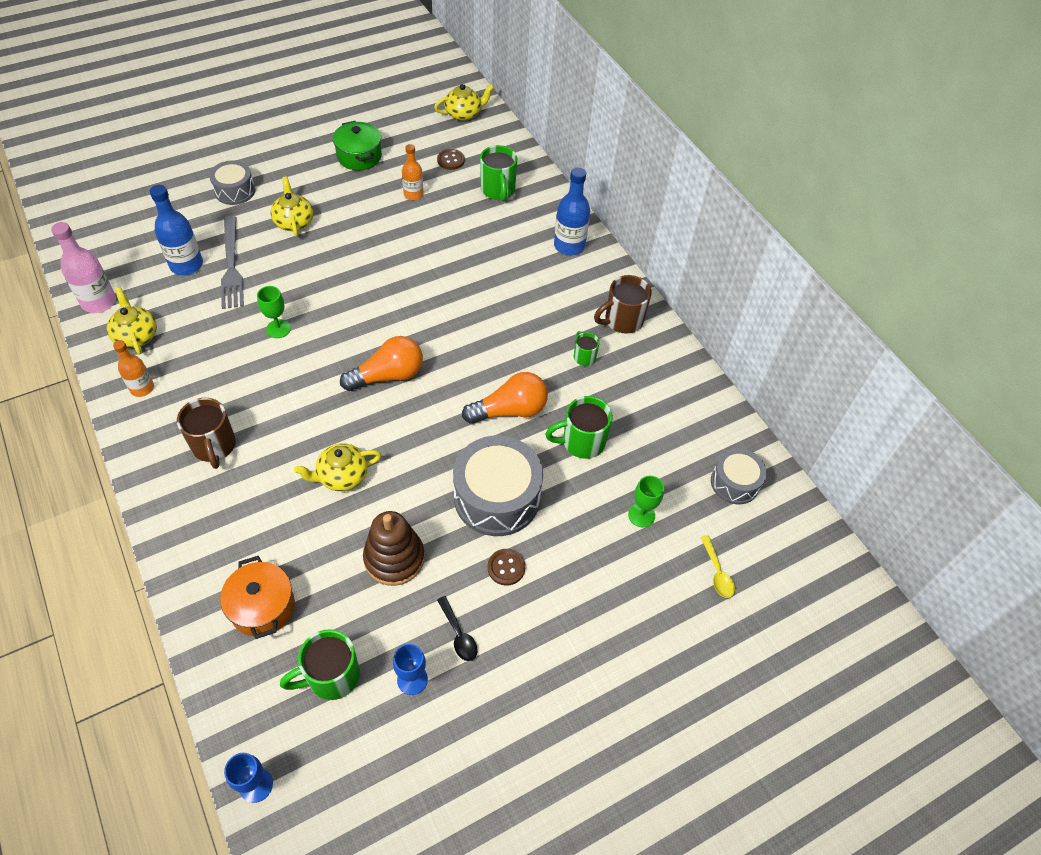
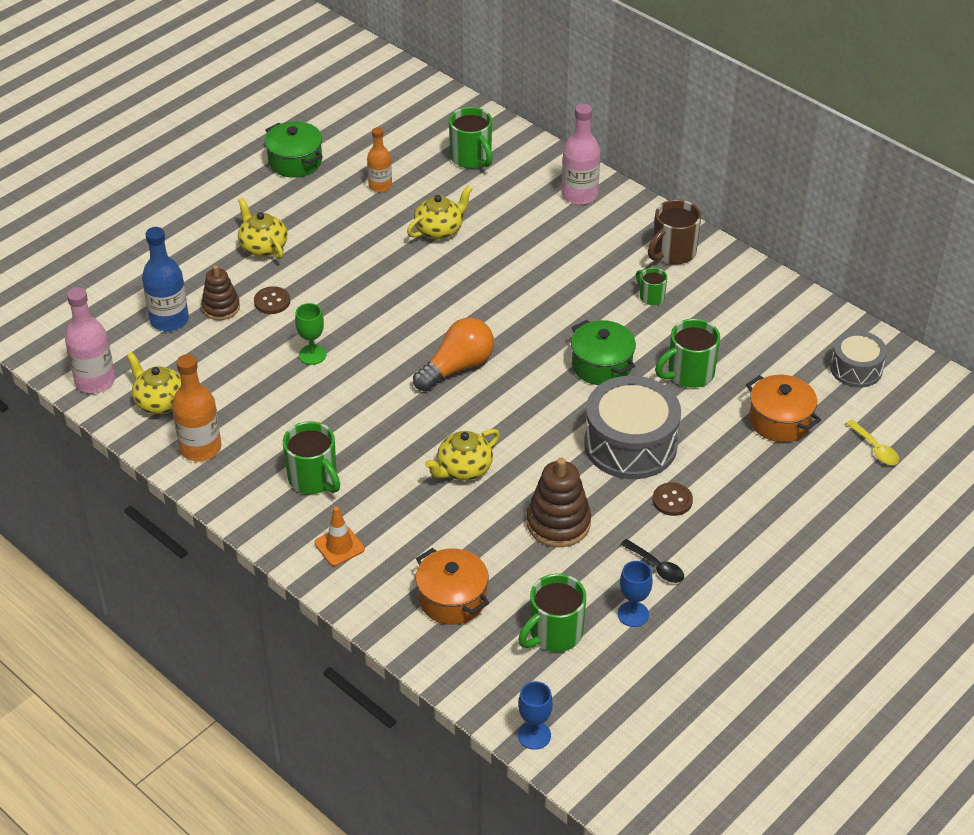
camera: 15 degrees left, 10 degrees down
orange bottle [113,340,154,397] -> orange bottle [172,354,221,461], size x1.54
brown mug [177,398,236,469] -> green mug [283,421,340,494]
grey drum [209,160,255,205] -> none
grey fork [221,216,244,309] -> brown stacking toy [201,265,240,320]
yellow teapot [434,84,494,121] -> yellow teapot moved to [407,186,472,239]
brown button [437,149,465,170] -> brown button moved to [254,286,290,314]
orange light bulb [462,372,548,424] -> green pot [571,320,636,385]
blue bottle [554,167,590,255] -> pink bottle [562,103,600,205]
green goblet [628,476,664,528] -> orange pot [746,375,821,442]
none -> orange traffic cone [314,506,365,566]

